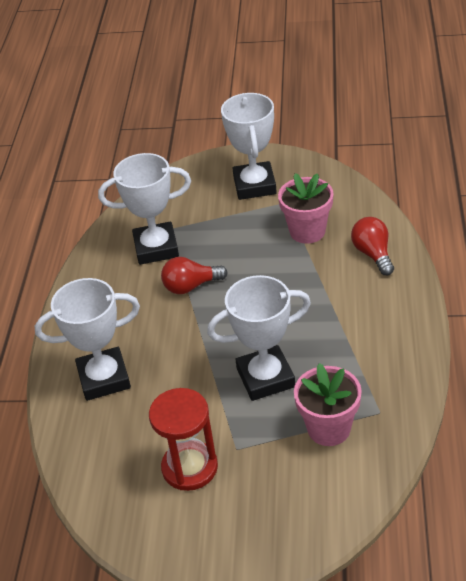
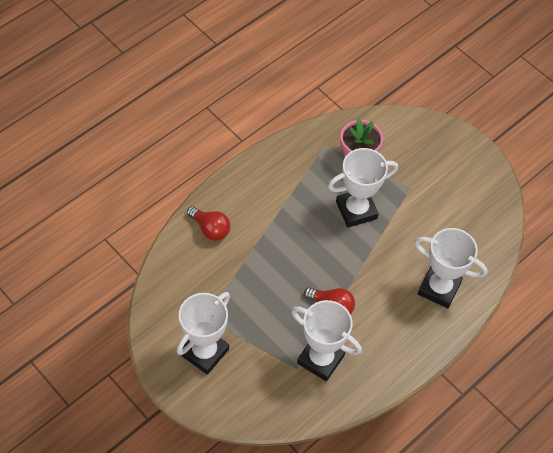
camera: 145 degrees left, 15 degrees up
red hourglass [149,388,218,491] -> none
white trophy [207,275,311,401] -> white trophy turned 45 degrees counterclockwise [328,148,398,228]
pink flower pot [278,173,333,244] -> none
red light bulb [351,217,394,276] -> red light bulb turned 75 degrees counterclockwise [187,206,230,241]

